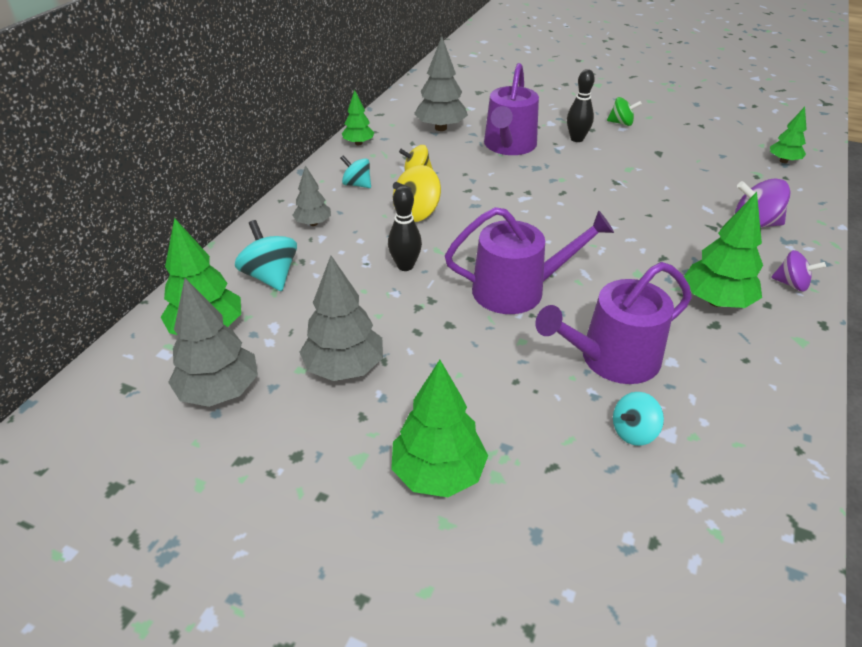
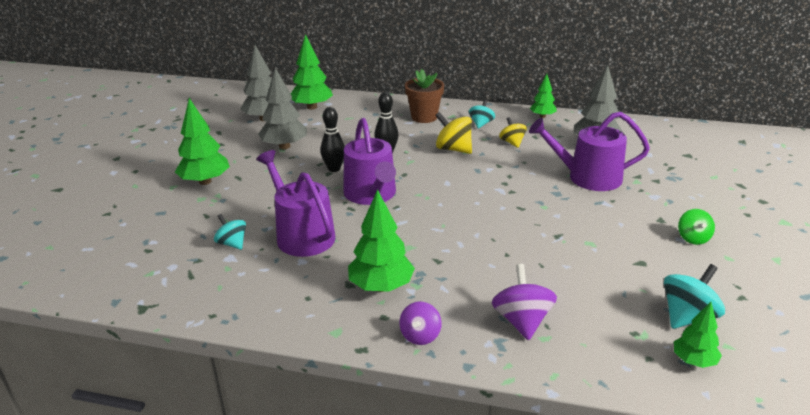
camera: 80 degrees right, 10 degrees down
turquoise spinning top [235,220,297,291] -> turquoise spinning top moved to [664,264,725,329]
grey tree [293,165,331,226] -> brown flower pot [405,69,444,123]
black bowling pin [567,69,595,142] -> black bowling pin moved to [321,107,345,172]

